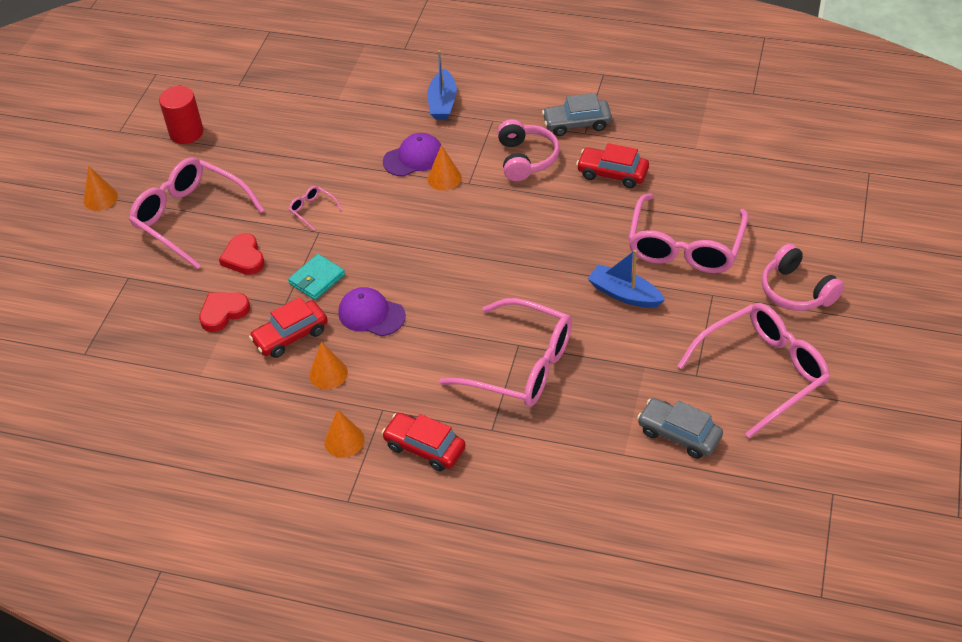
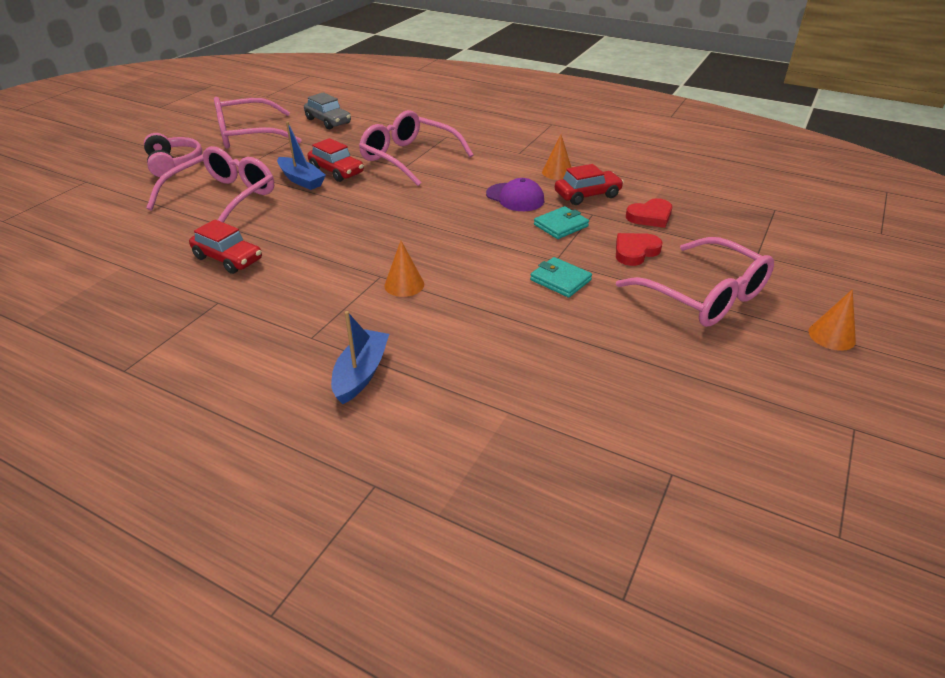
camera: 170 degrees left, 10 degrees down
red cylinder [159,86,203,144] -> none
red heart [219,233,265,275] -> red heart turned 120 degrees counterclockwise [616,233,663,266]
pink glasses [289,186,342,231] -> turquoise wallet [530,257,592,298]
orange cone [324,409,365,458] -> none
red car [382,413,466,471] -> red car moved to [308,138,364,182]
purple cap [383,133,441,176] -> none
pink headphones [498,119,559,181] -> none
grey car [542,93,612,136] -> none

